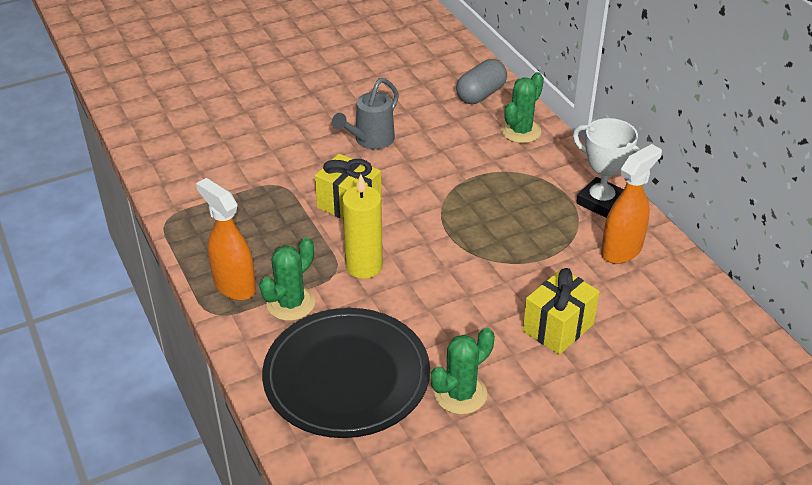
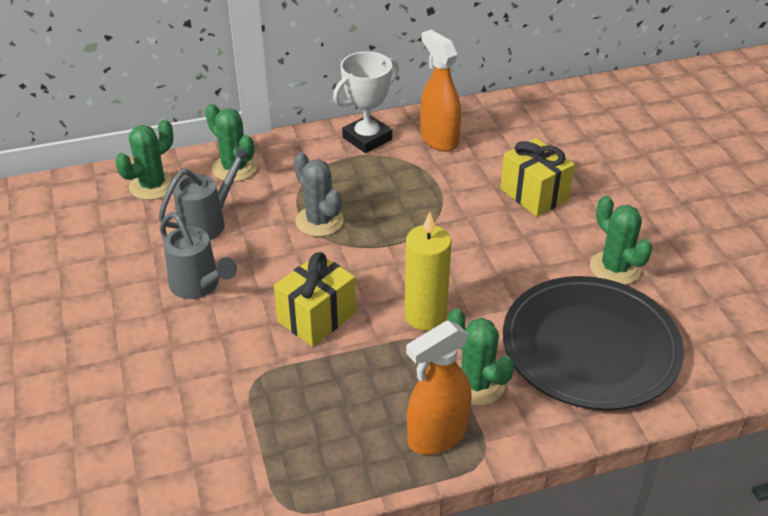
camera: 80 degrees left, 0 degrees up
grey capsule [456,59,507,104] -> green cactus [115,120,174,200]
none -> grey watering can [158,146,252,240]
none -> grey cactus [294,152,344,237]

